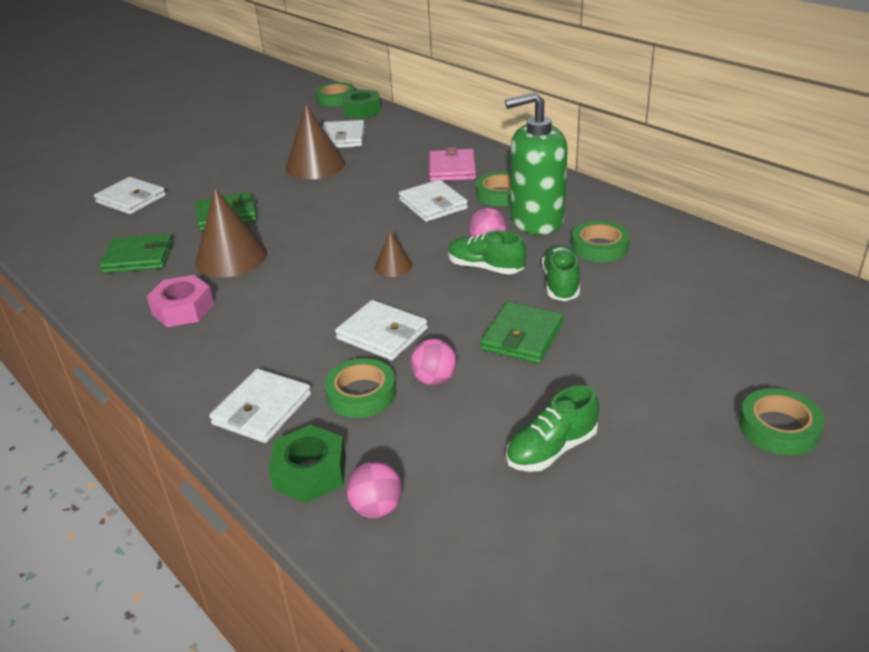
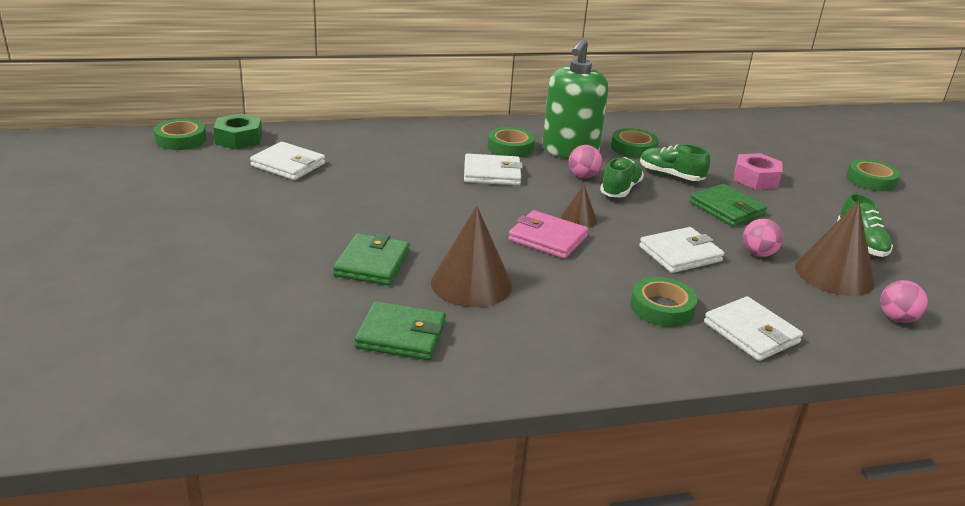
camera: 65 degrees left, 5 degrees down
white wallet [94,177,166,214] -> none
green wallet [100,234,173,273] -> green wallet turned 75 degrees clockwise [355,301,446,360]
pink nut [146,275,214,327] -> pink nut moved to [734,153,782,189]
green nut [269,425,346,503] -> none
brown cone [286,104,345,180] -> brown cone moved to [795,201,875,296]
green tape [325,358,396,418] -> green tape moved to [630,277,697,327]
pink wallet [429,147,476,182] -> pink wallet moved to [508,210,588,259]
green shoe [448,230,526,275] -> green shoe turned 150 degrees clockwise [600,157,644,197]

